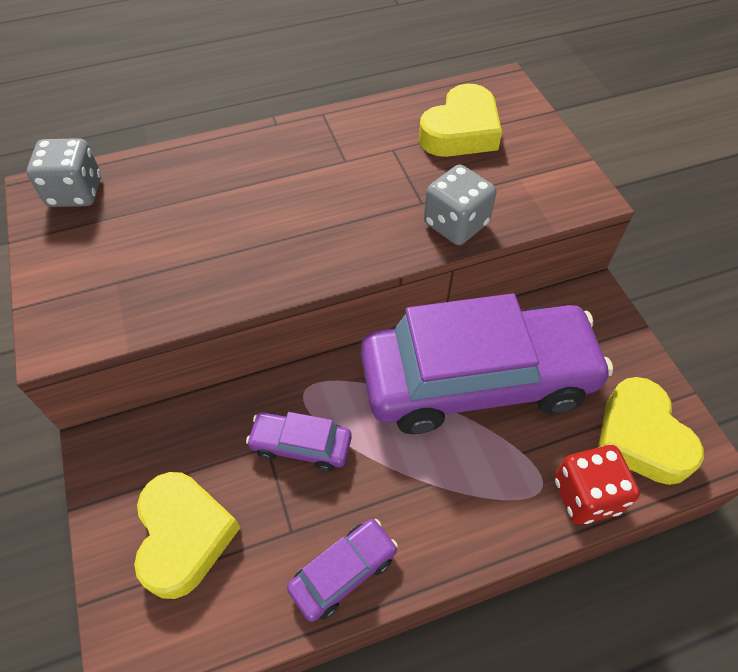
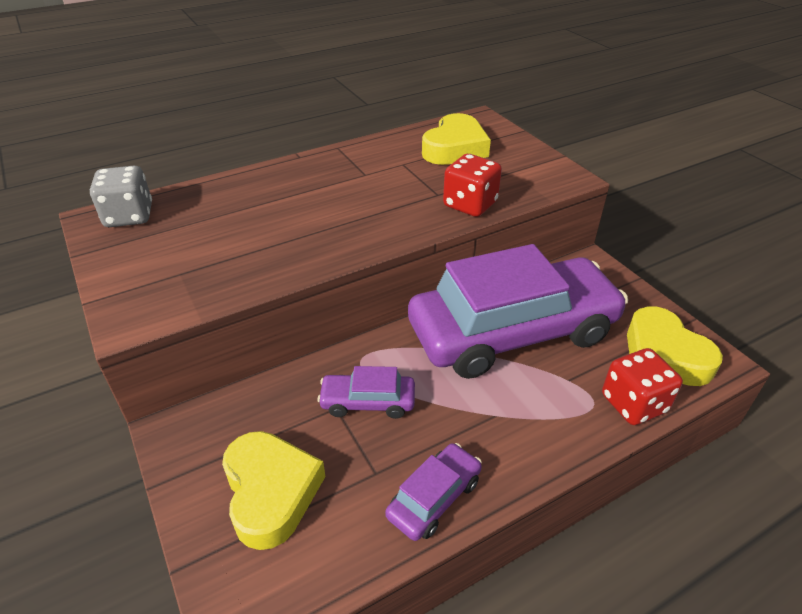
camera: 10 degrees left, 15 degrees down
grey dice [424,165,496,245] -> red dice [443,154,502,217]

